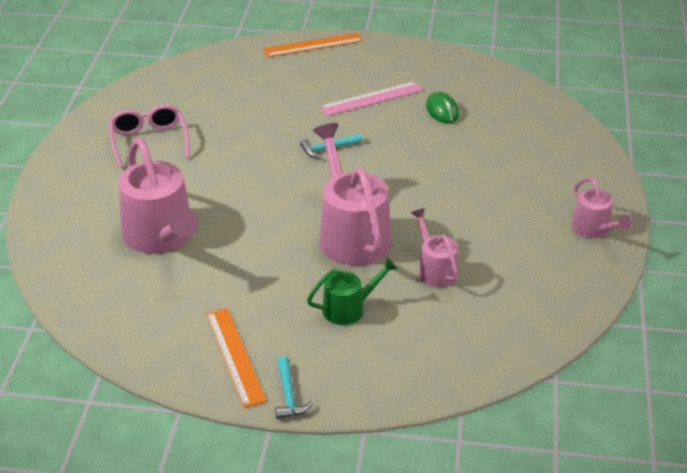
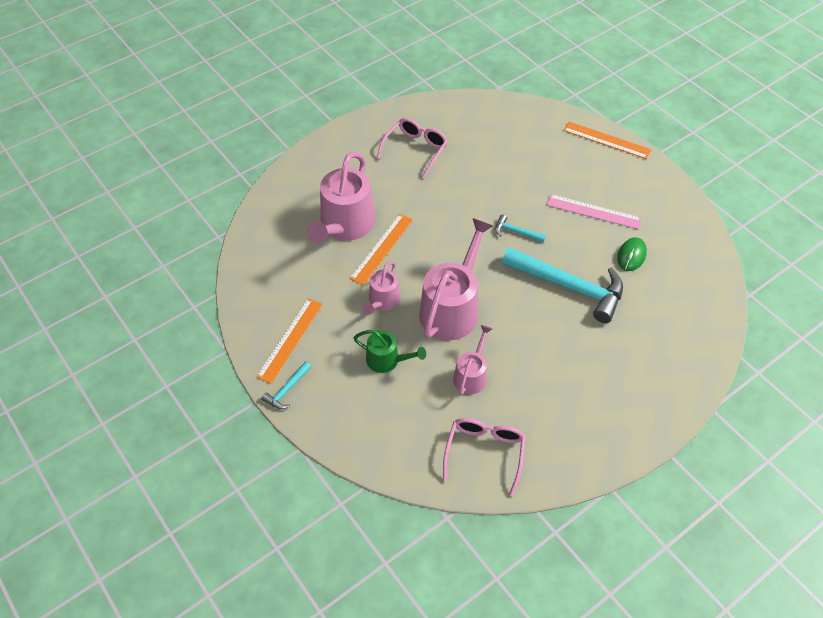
camera: 45 degrees right, 15 degrees up
pink watering can [572,177,632,238] -> pink watering can moved to [362,261,400,315]
none -> orange ruler [349,214,413,285]
none -> pink glasses [443,418,526,496]
none -> turquoise hammer [502,247,623,323]

